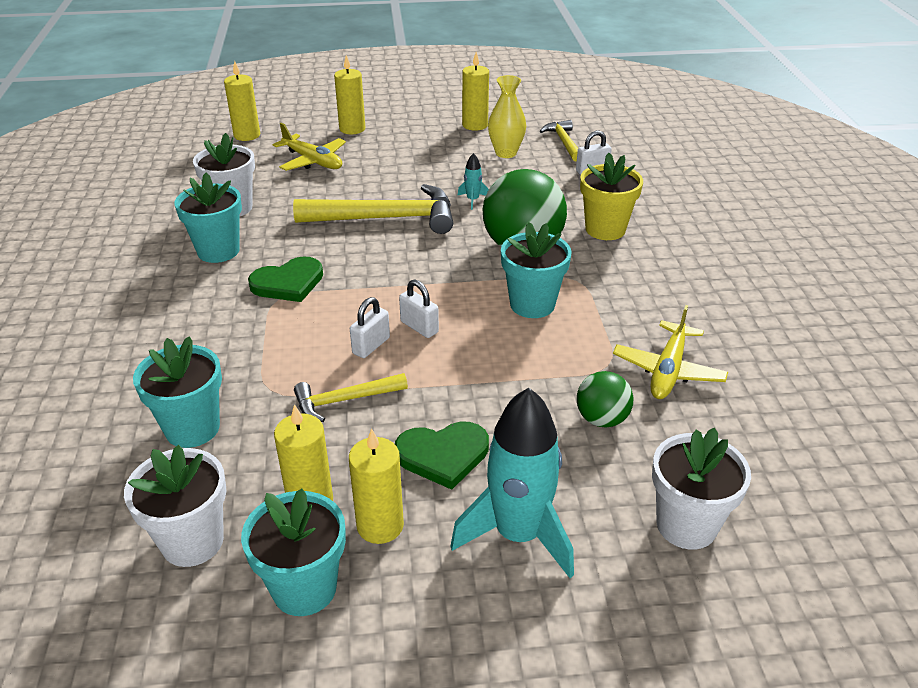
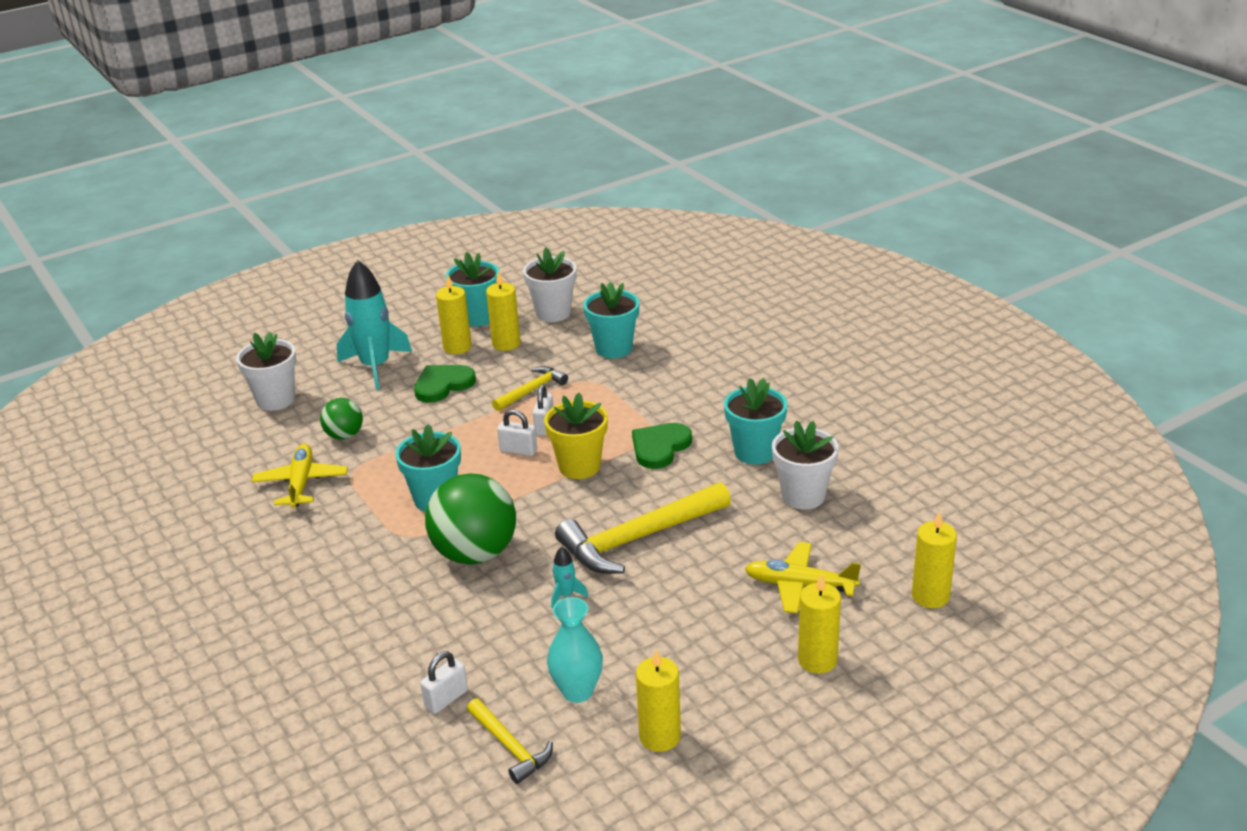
camera: 155 degrees right, 5 degrees down
yellow vase [488,75,526,158] -> turquoise vase [547,597,603,703]
yellow flower pot [580,153,643,240] -> yellow flower pot moved to [544,393,608,479]

